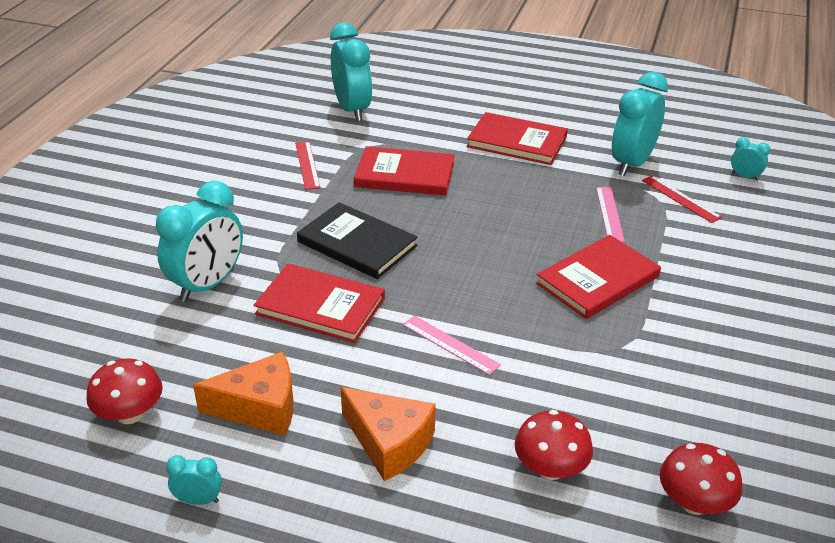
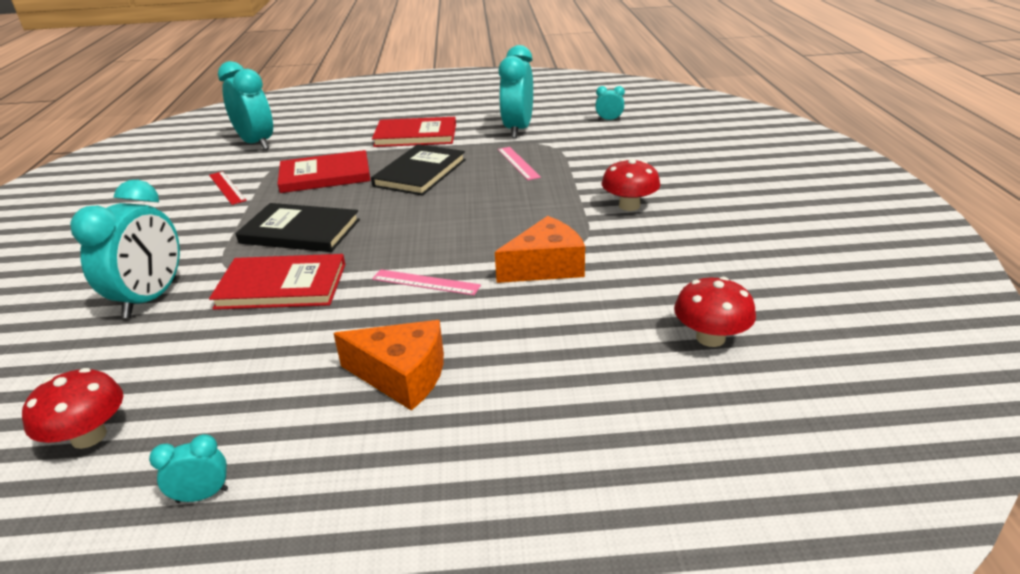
camera: 20 degrees left, 5 degrees down
orange cheese [193,351,293,436] -> orange cheese moved to [495,216,585,283]
red mushroom [515,410,593,480] -> red mushroom moved to [602,159,660,211]
red book [536,235,661,319] -> none
red ruler [642,175,722,223] -> none
none -> black book [371,144,466,196]

